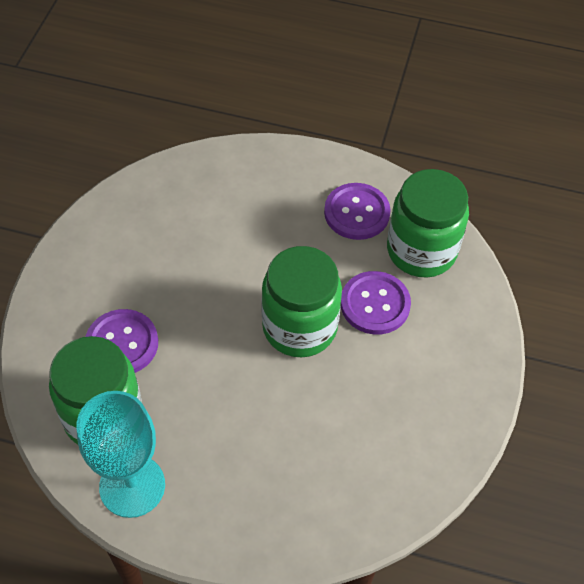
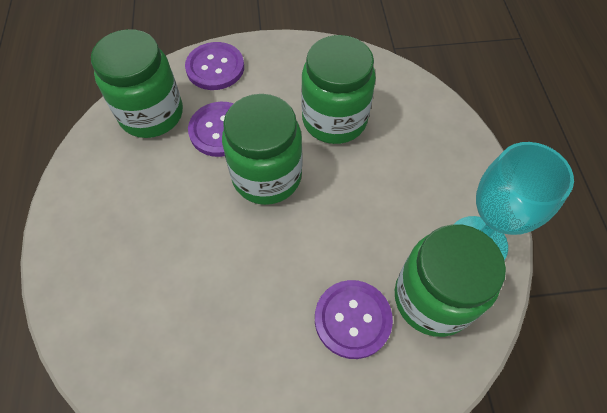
camera: 110 degrees left, 5 degrees up
purple button [324,183,391,240] -> purple button moved to [185,42,244,90]
none -> green jar [301,35,376,144]

